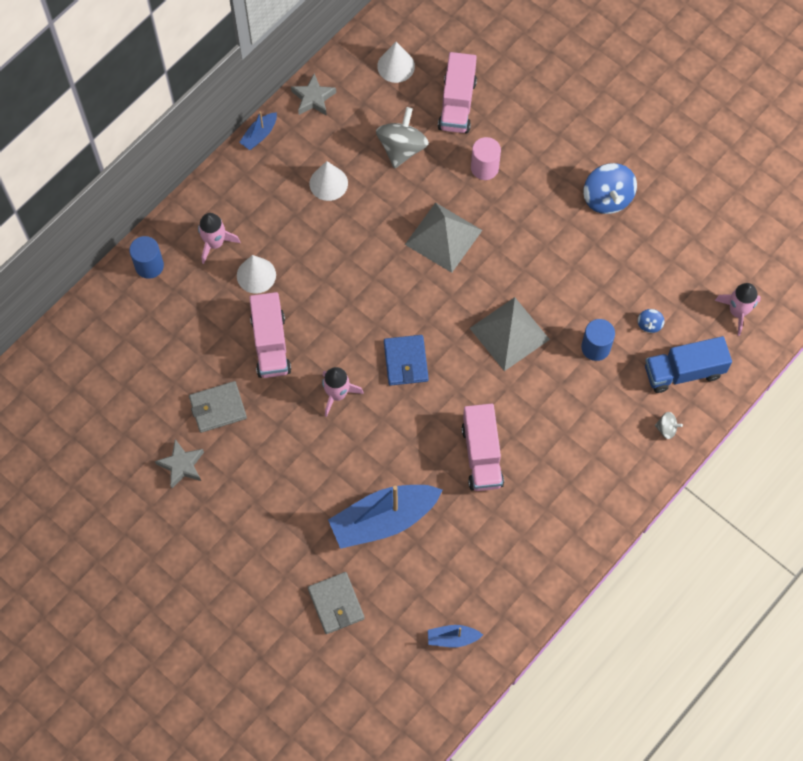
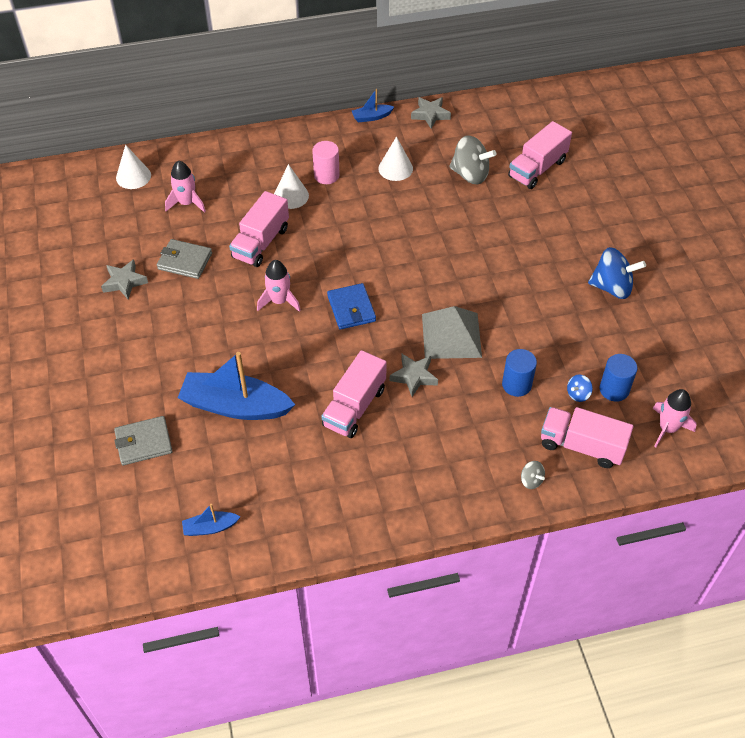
camera: 35 degrees right, 15 degrees down
blue cylinder [129,236,164,279] -> blue cylinder moved to [600,354,637,402]
pink rocket [198,213,240,264] -> pink rocket moved to [165,161,206,213]
grey wallet [308,572,365,634] -> grey wallet turned 60 degrees clockwise [114,416,172,465]
grey spinning top [376,107,429,168] -> grey spinning top turned 60 degrees clockwise [449,135,496,184]
white cone [377,42,415,83] -> white cone moved to [116,145,151,189]
blue wallet [384,335,429,386] -> blue wallet turned 45 degrees counterclockwise [327,283,376,330]
grey pyramid [405,202,482,273] -> none
blue boat [428,625,483,647] -> blue boat turned 45 degrees counterclockwise [182,504,240,536]
pink cylinder [471,137,501,180] -> pink cylinder moved to [312,141,340,184]
blue spinning top [583,163,637,214] -> blue spinning top turned 105 degrees counterclockwise [588,247,646,299]
blue truck [645,336,732,393] -> pink truck [541,407,633,468]
none -> grey star [390,354,438,397]

